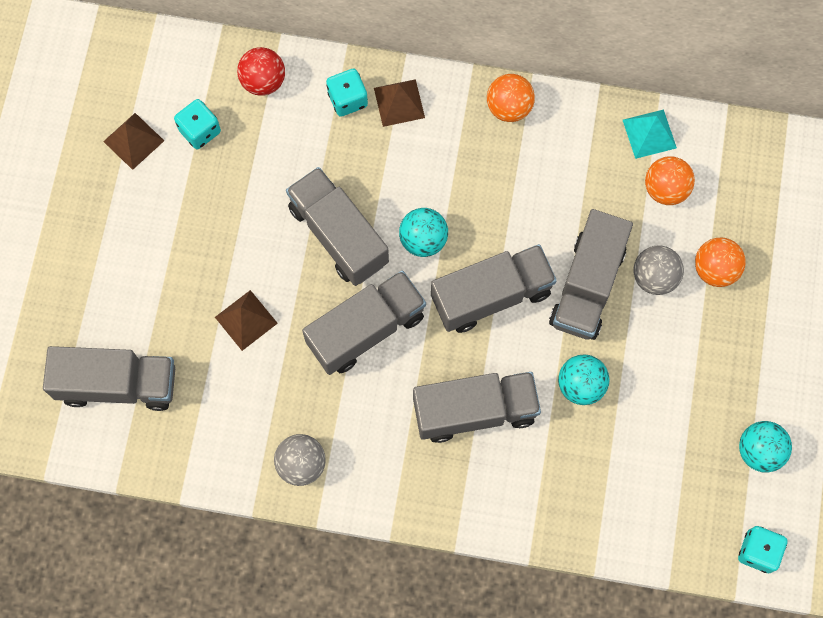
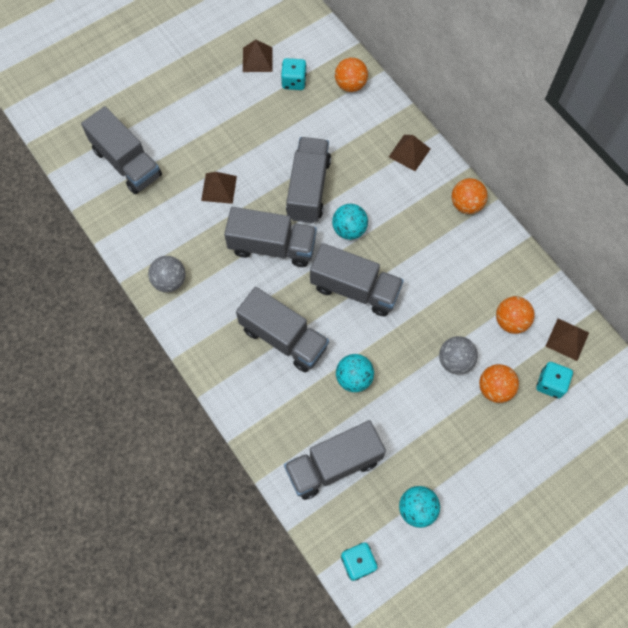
camera: 45 degrees right, 5 degrees down
red ball [237,47,285,96] -> orange ball [335,57,368,92]
turquoise dice [326,69,368,117] -> turquoise dice moved to [536,362,573,399]
grey truck [549,209,633,340] -> grey truck moved to [284,420,386,500]
turquoise pyramid [623,109,677,159] -> none
none -> brown pyramid [546,318,589,361]

